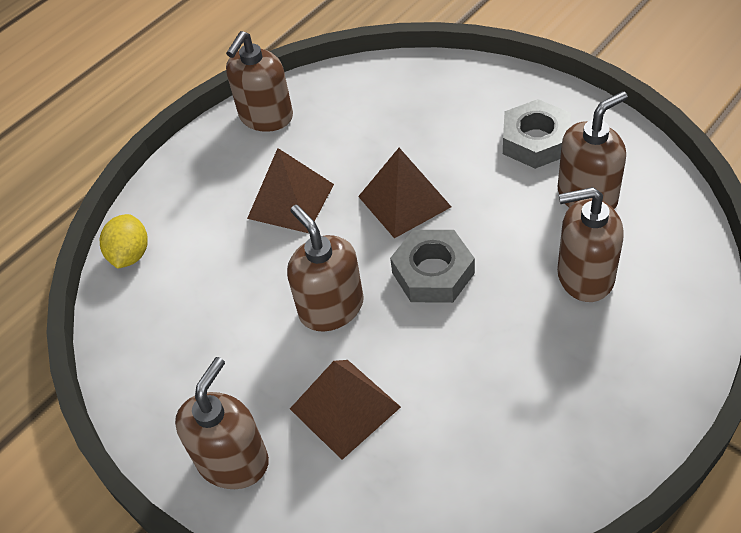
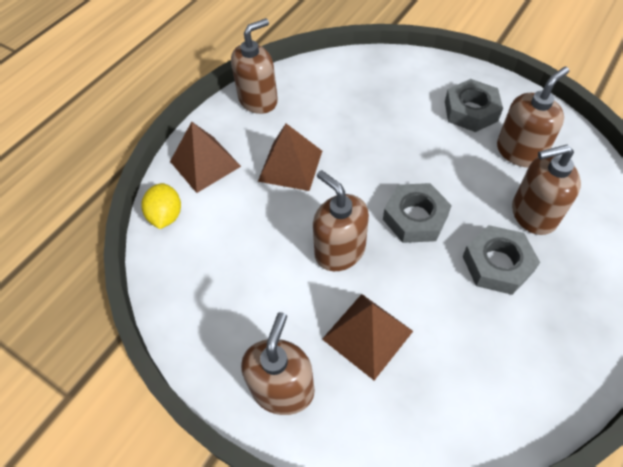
camera: 10 degrees left, 5 degrees up
brown soap dispenser [226,31,293,132] -> brown soap dispenser turned 150 degrees counterclockwise [231,18,278,114]
brown pyramid [358,148,451,238] -> brown pyramid moved to [170,122,241,193]
none -> grey nut [463,225,540,295]

